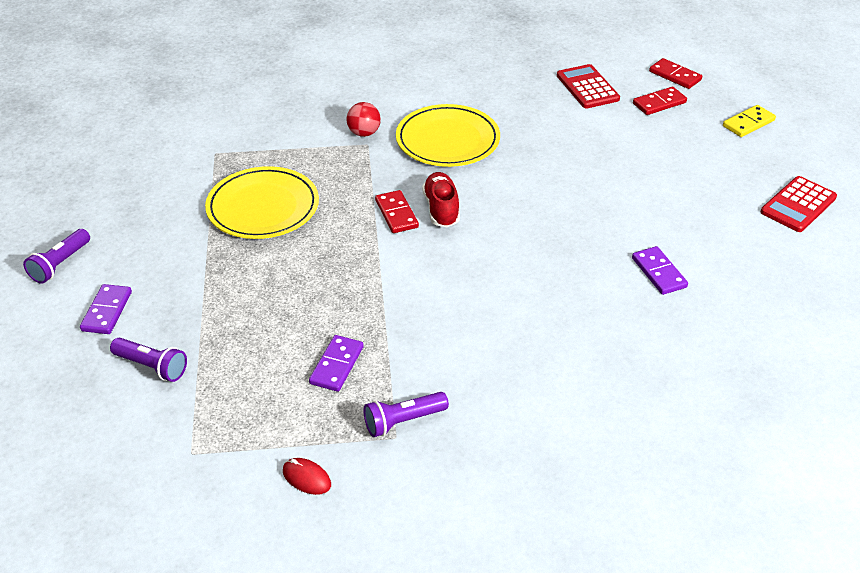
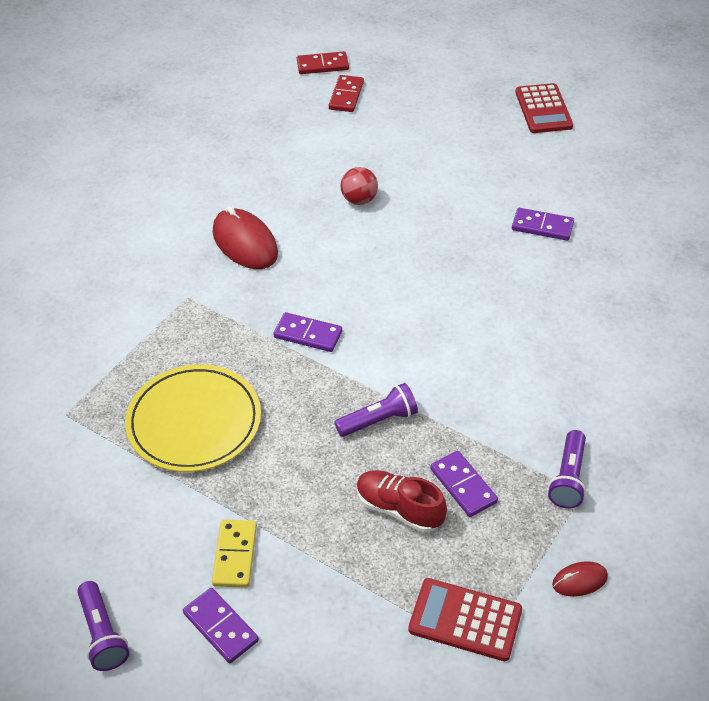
camera: 50 degrees left, 5 degrees up
purple flashlight [110,338,187,382] -> purple flashlight moved to [334,383,418,437]
red ball [346,102,381,137] -> red ball moved to [340,167,378,205]
red domino [375,190,419,233] -> purple domino [273,312,342,352]
yellow plate [396,104,500,167] -> red mouse [213,206,278,269]
red shoe [422,172,460,227] -> red shoe moved to [356,470,447,533]
red calculator [557,64,620,109] -> red calculator moved to [408,578,522,661]
yellow domino [723,105,776,137] -> yellow domino moved to [212,520,257,588]

